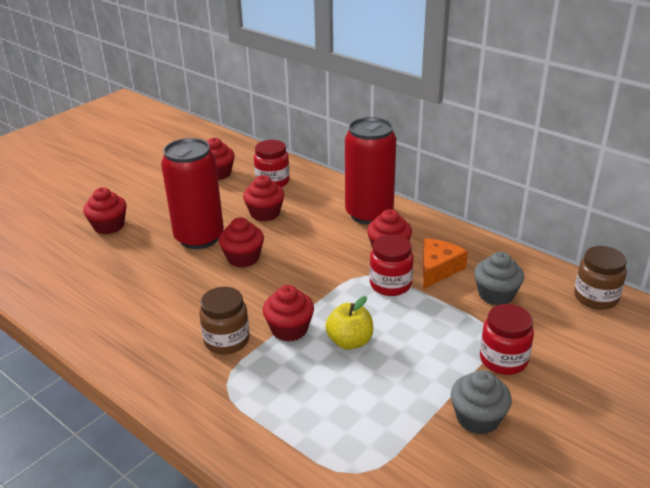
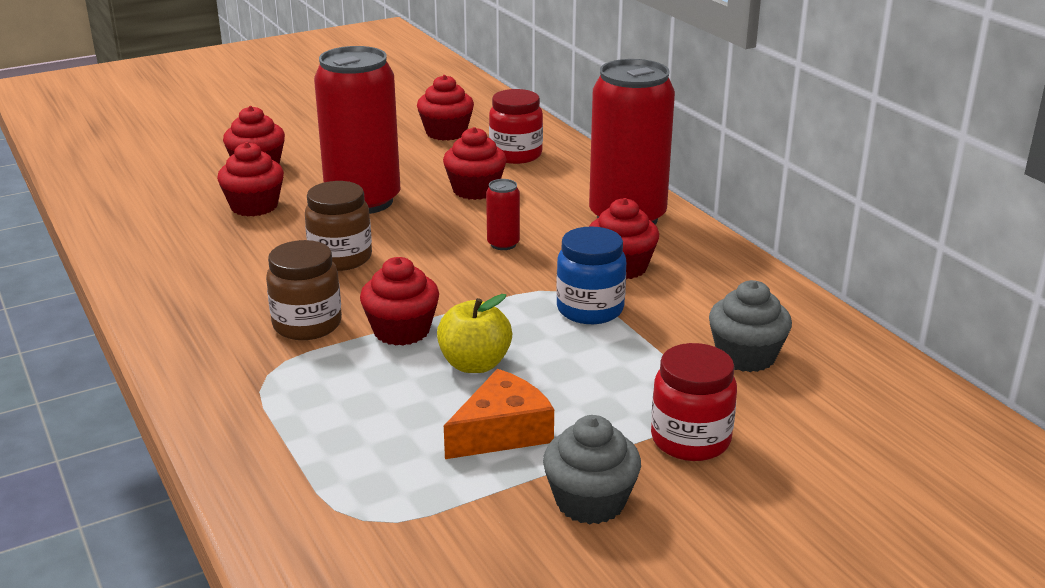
camera: 20 degrees right, 5 degrees down
red cupcake [219,217,264,268] -> red cupcake moved to [217,142,284,216]
red jar [370,234,413,296] -> blue jar [556,227,626,324]
orange cheese [423,238,468,289] -> orange cheese moved to [444,369,554,459]
brown jar [574,246,627,310] -> brown jar moved to [305,181,372,271]
none -> red can [486,179,520,250]

